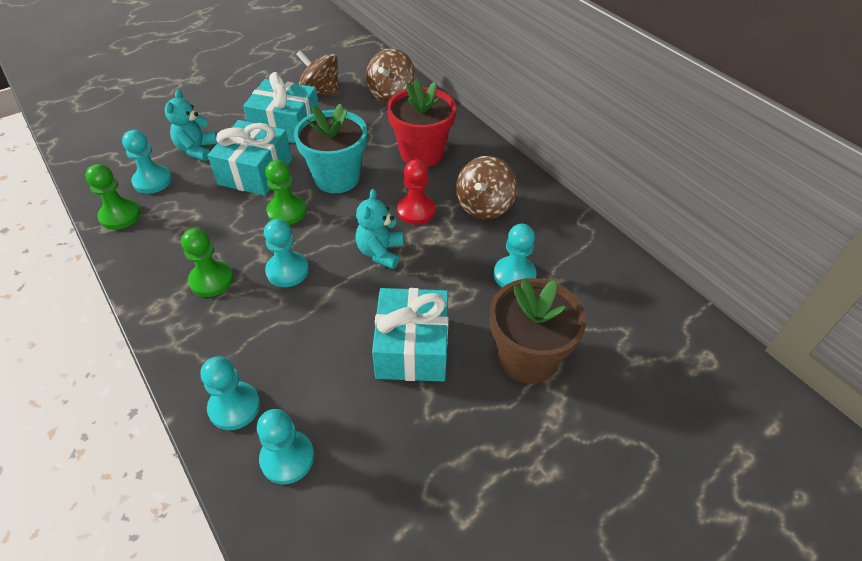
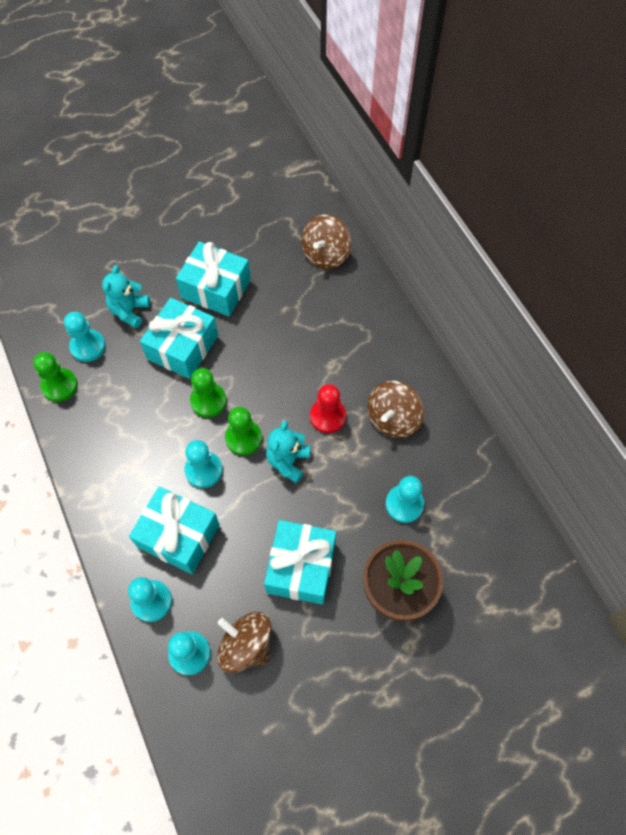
camera: 10 degrees right, 15 degrees up
green pawn [181,228,233,297] -> green pawn moved to [225,407,262,455]
turquoise flower pot [294,103,367,193] -> none
brown spinning top [296,50,339,96] -> brown spinning top moved to [217,612,272,673]
red flower pot [387,78,456,167] -> none
none -> turquoise gift [129,486,220,574]

